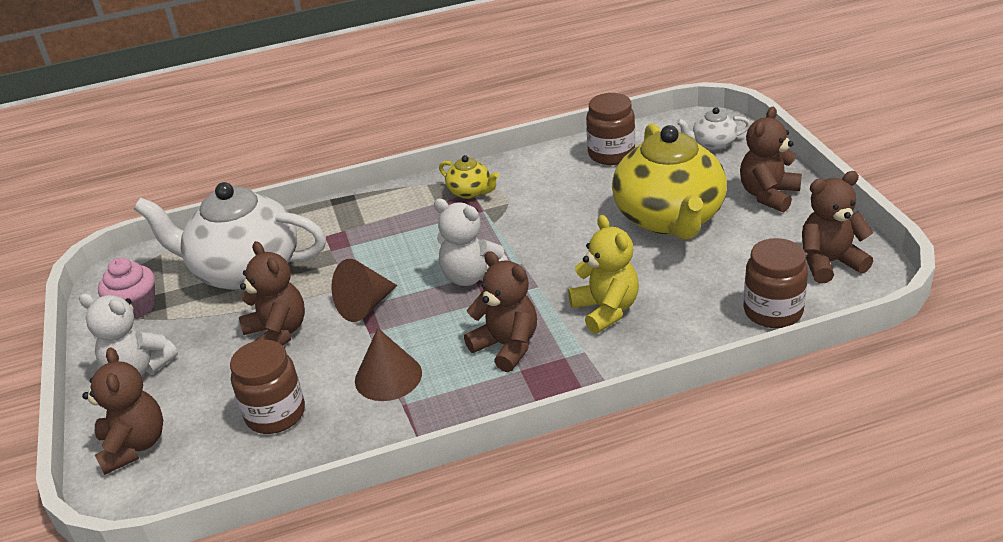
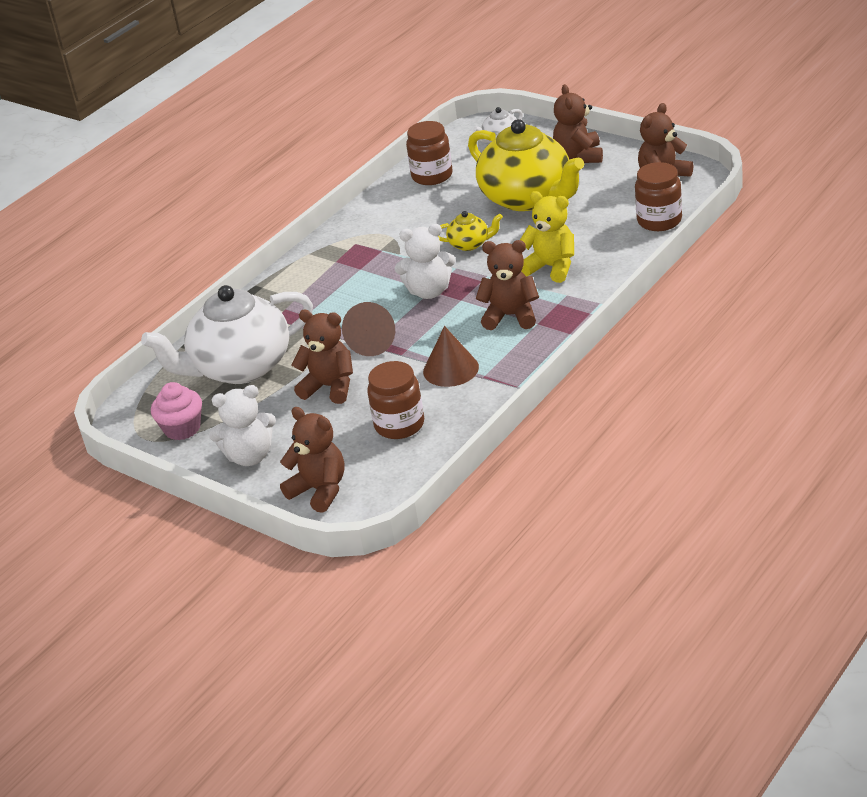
camera: 35 degrees left, 0 degrees up
yellow teapot [439,155,499,199] -> yellow teapot moved to [438,211,503,251]

